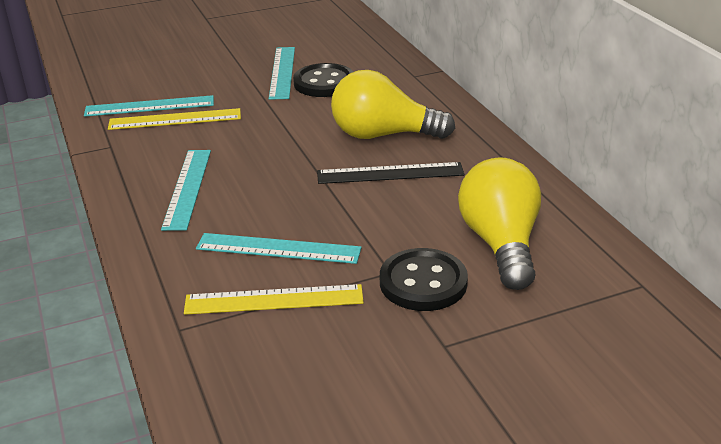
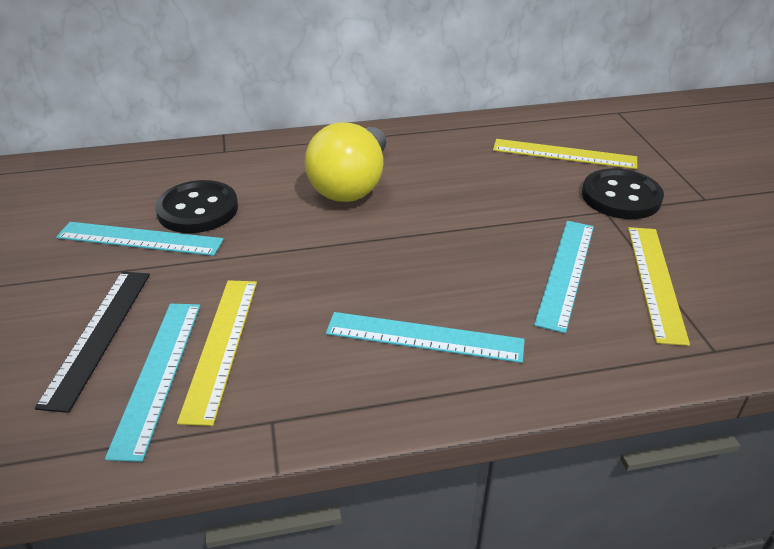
camera: 80 degrees left, 5 degrees up
black ruler [317,162,464,184] -> black ruler moved to [35,271,150,413]
yellow light bulb [458,158,541,290] -> yellow ruler [493,139,637,169]

